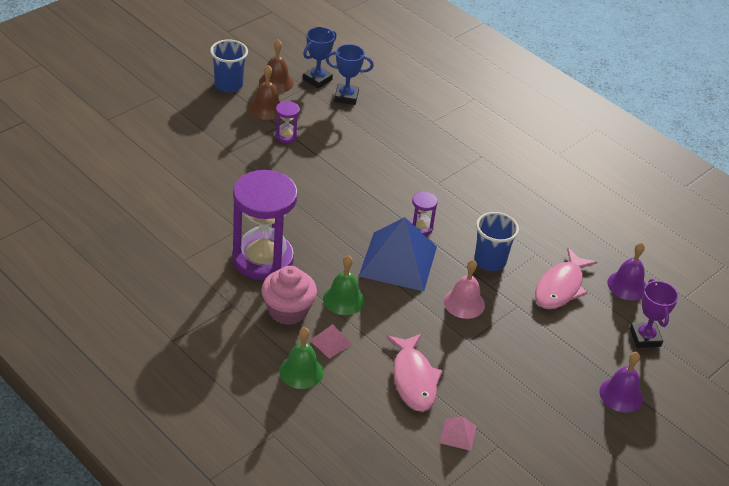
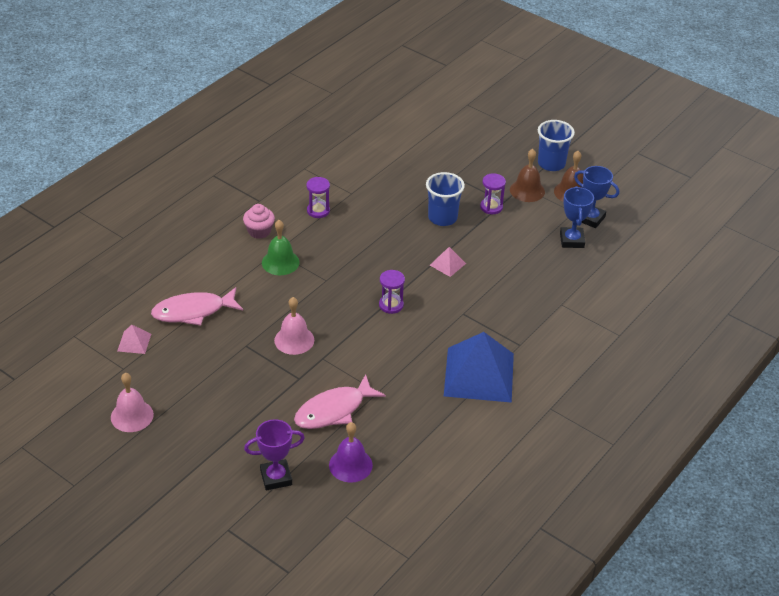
camera: 85 degrees right, 0 degrees up
purple hourglass [232,170,298,280] -> purple hourglass [306,177,330,218], size x0.42
pink cupcake [261,266,317,325] -> pink cupcake [243,204,275,239], size x0.66
green bell [279,327,324,389] -> none
pink pyramid [310,324,352,359] -> pink pyramid moved to [430,247,466,277]
blue pyramid [359,217,437,291] -> blue pyramid moved to [444,332,514,403]
blue cup [474,212,519,271] -> blue cup moved to [426,172,465,226]
pink fish [535,248,597,309] -> pink fish turned 60 degrees counterclockwise [294,374,386,429]
purple bell [599,352,643,412] -> none
none -> pink bell [111,373,154,432]

